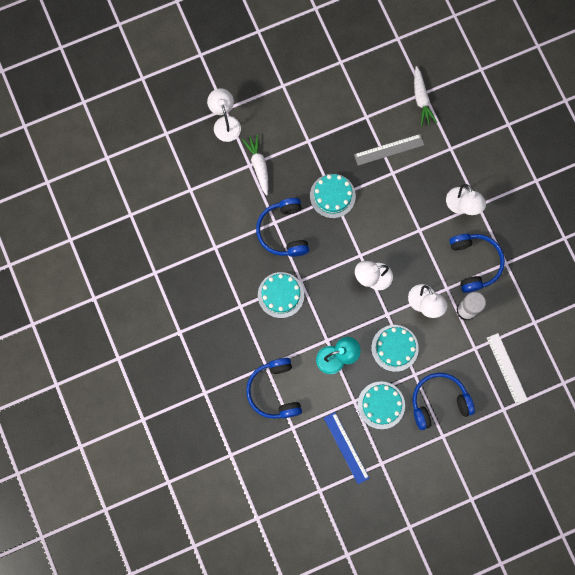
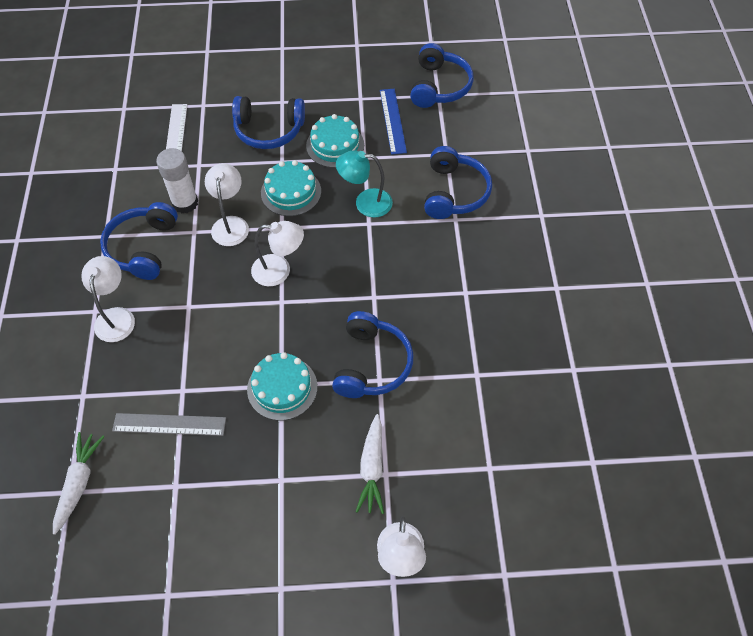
camera: 160 degrees left, 20 degrees down
turquoise cake [258,272,304,318] -> none
none -> blue headphones [410,43,474,108]

